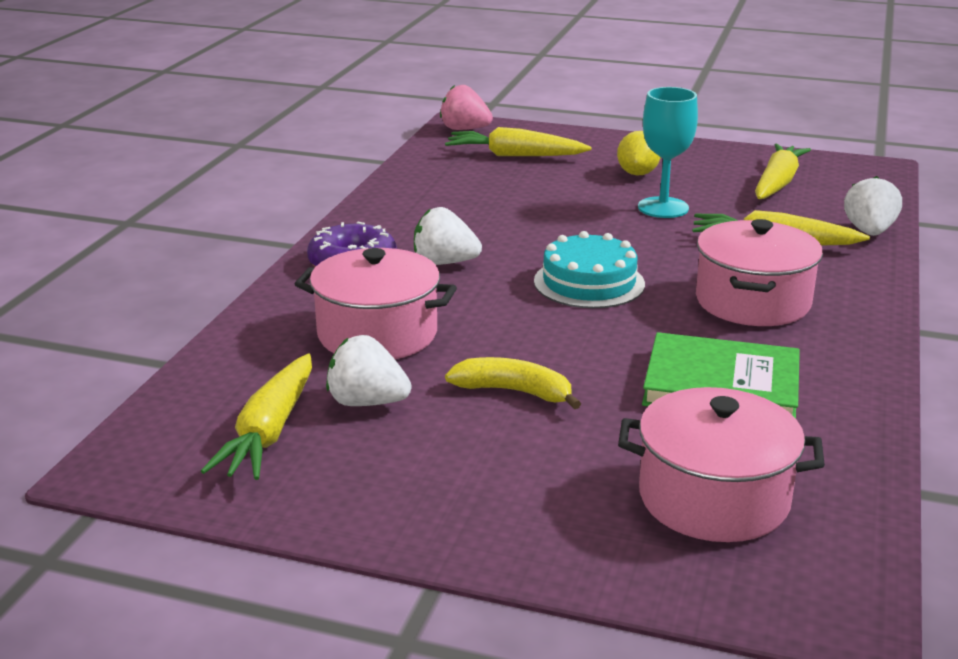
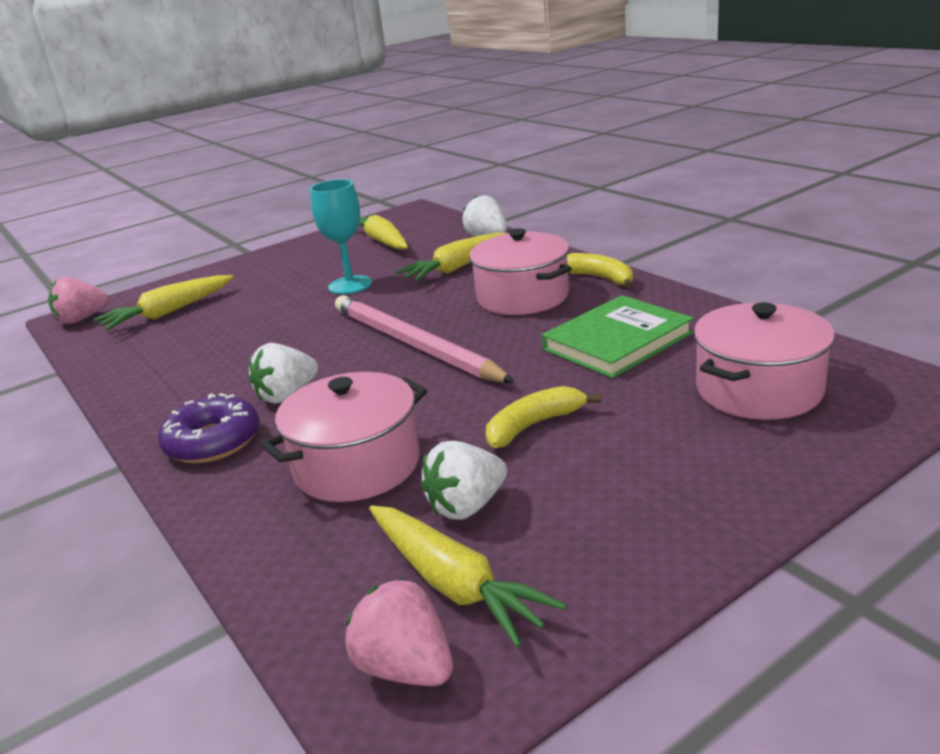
camera: 50 degrees left, 0 degrees up
turquoise cake [534,231,645,308] -> pink pencil [335,295,515,383]
yellow lemon [617,131,661,175] -> none
none -> pink strawberry [345,578,453,686]
none -> yellow banana [567,253,633,288]

